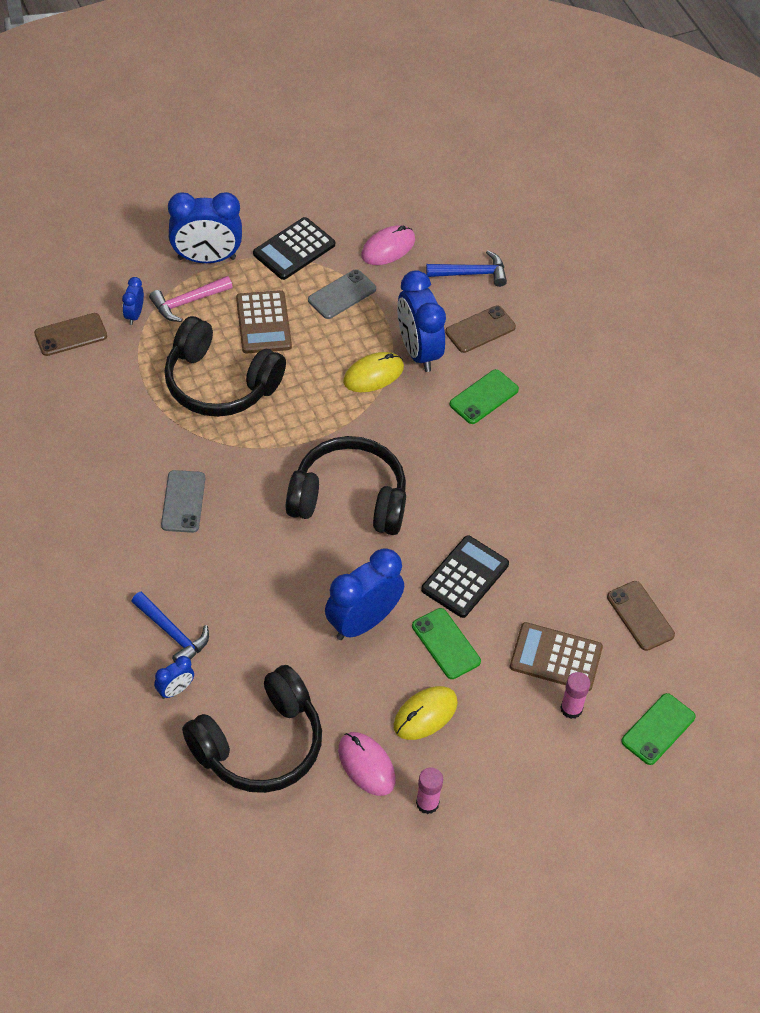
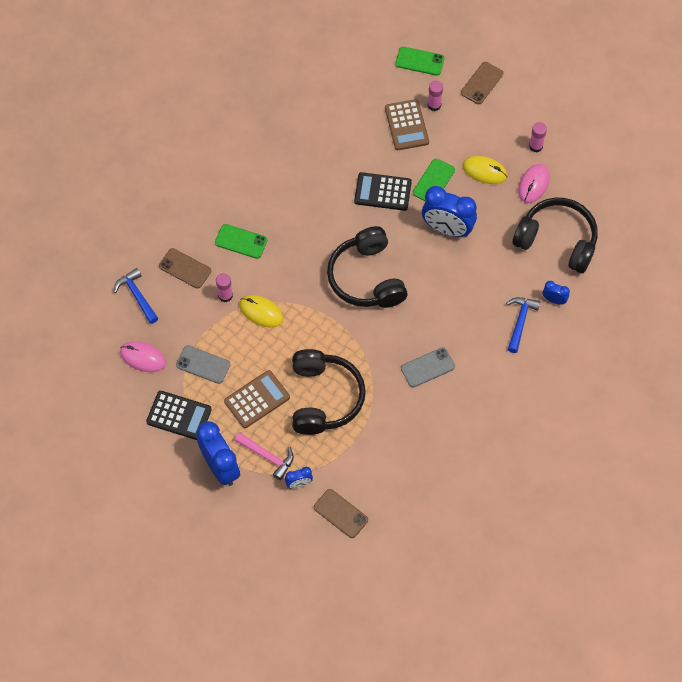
camera: 115 degrees left, 10 degrees up
blue clock [397,270,446,372] -> pink glue stick [216,273,233,302]
brown phone [607,581,675,651] -> brown phone moved to [461,62,503,104]

